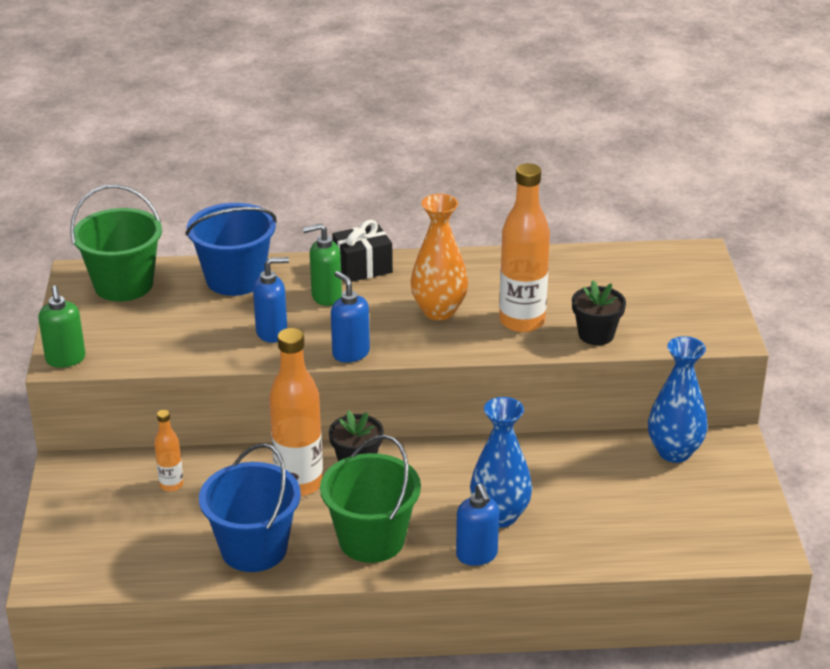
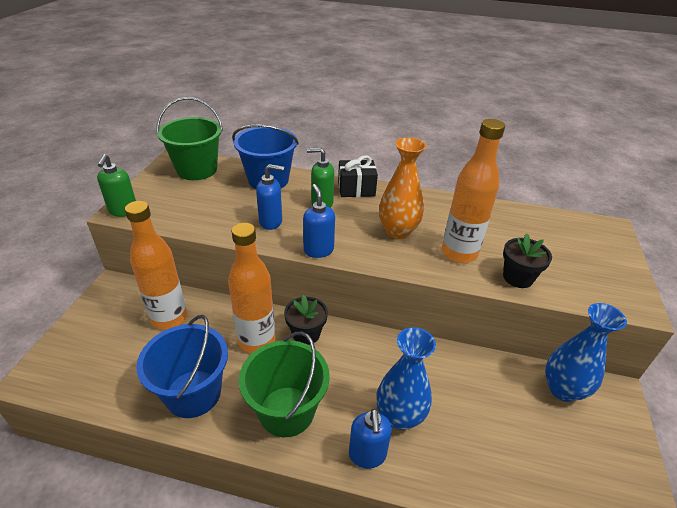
camera: 15 degrees right, 5 degrees up
orange bottle [154,410,184,492] -> orange bottle [125,201,187,330], size x2.00

